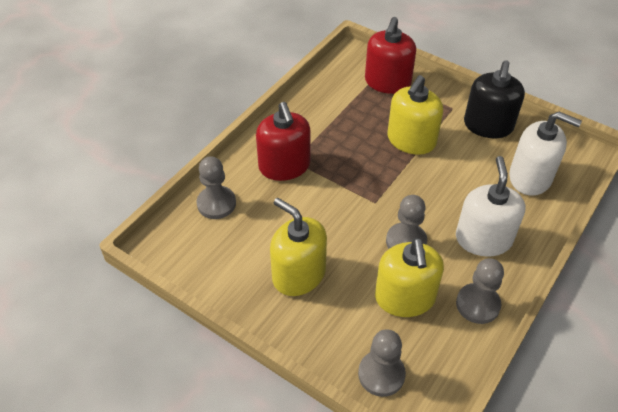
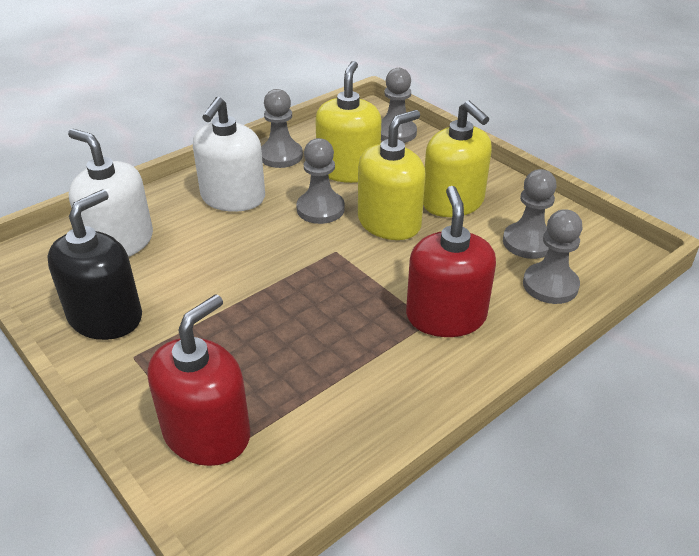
camera: 165 degrees left, 10 degrees down
yellow soap dispenser [387,75,443,155] -> yellow soap dispenser moved to [358,110,426,240]
none -> grey pawn [503,169,556,259]

